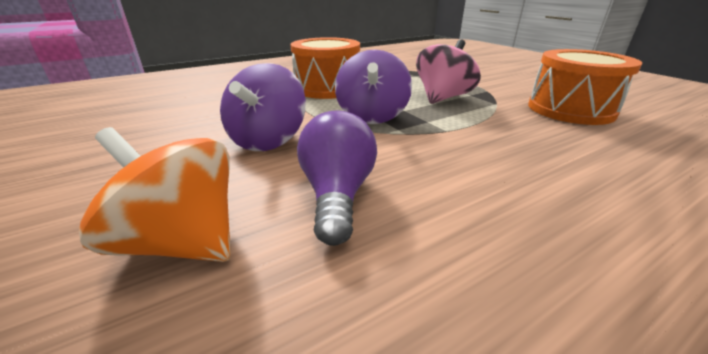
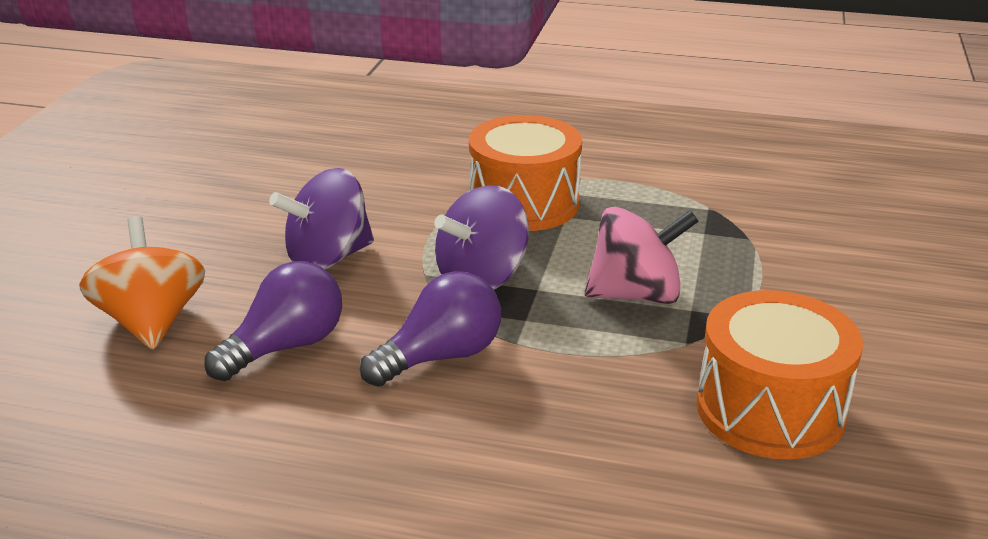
camera: 45 degrees right, 0 degrees up
none -> purple light bulb [360,271,501,387]

